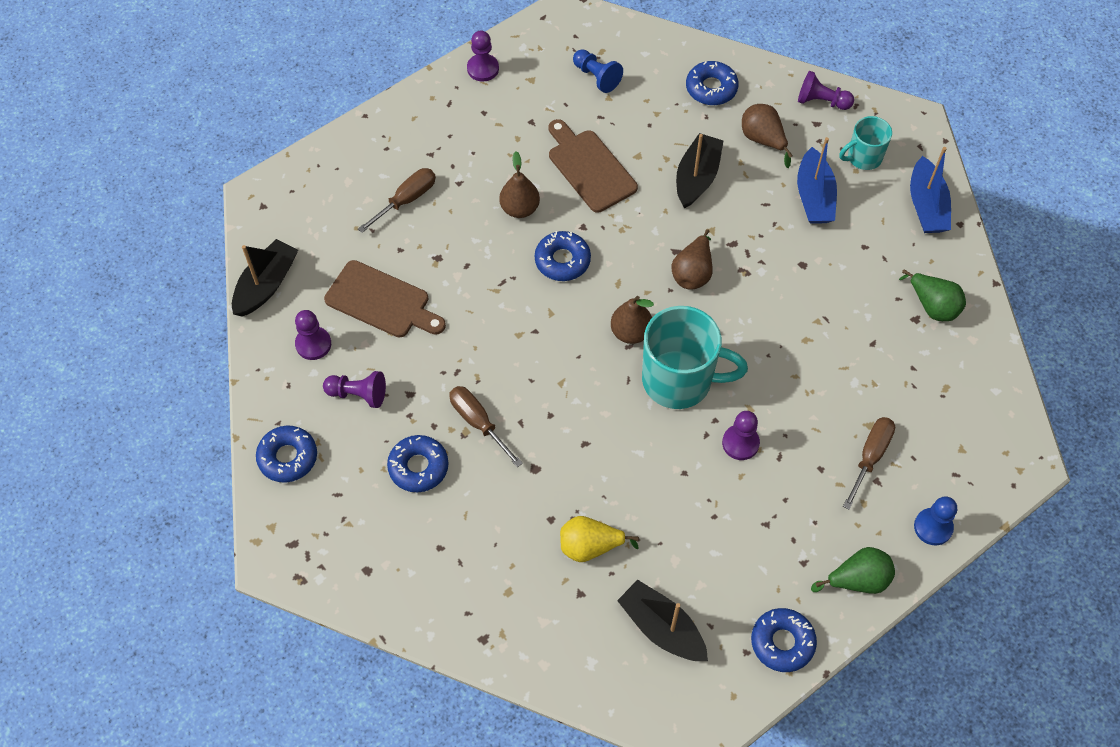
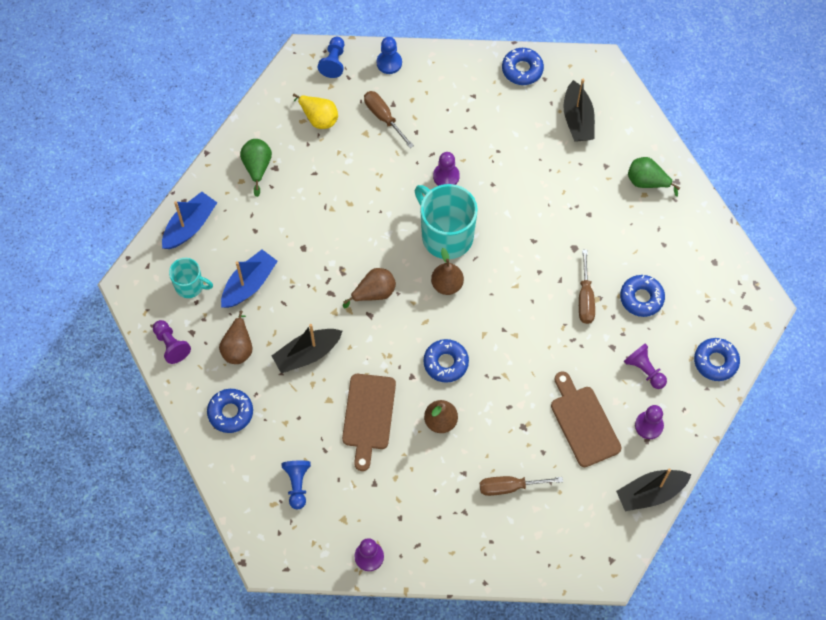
camera: 140 degrees left, 5 degrees up
yellow pear [560,516,639,562] -> yellow pear moved to [293,94,338,129]
green pear [811,547,895,594] -> green pear moved to [628,157,680,197]
brown screwdriver [843,417,895,510] -> brown screwdriver turned 75 degrees clockwise [364,91,414,148]
none -> blue pawn [318,37,344,78]

